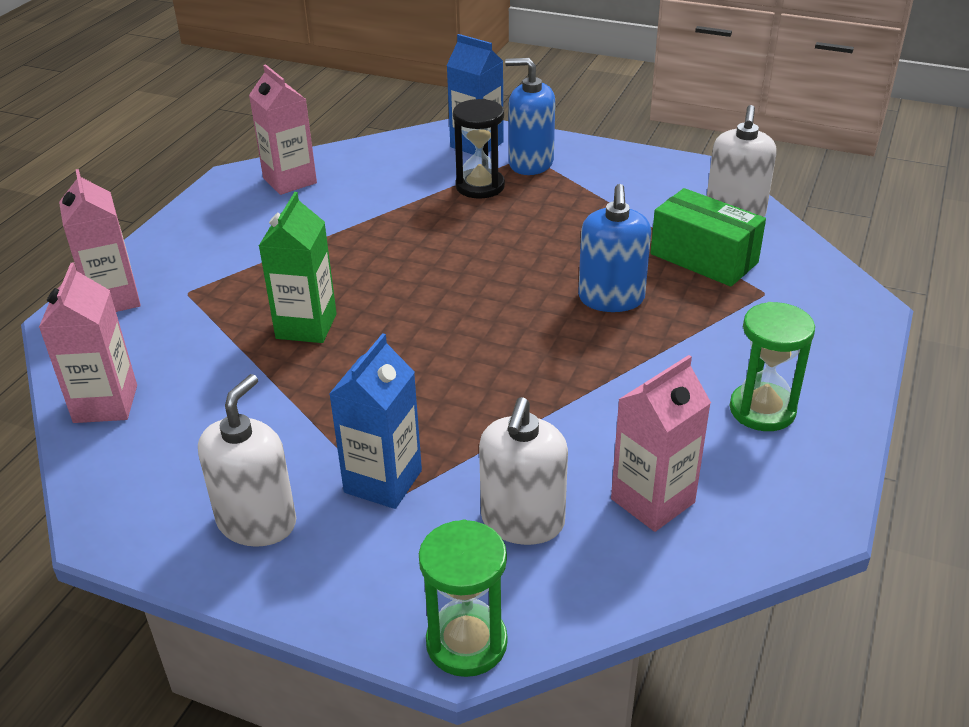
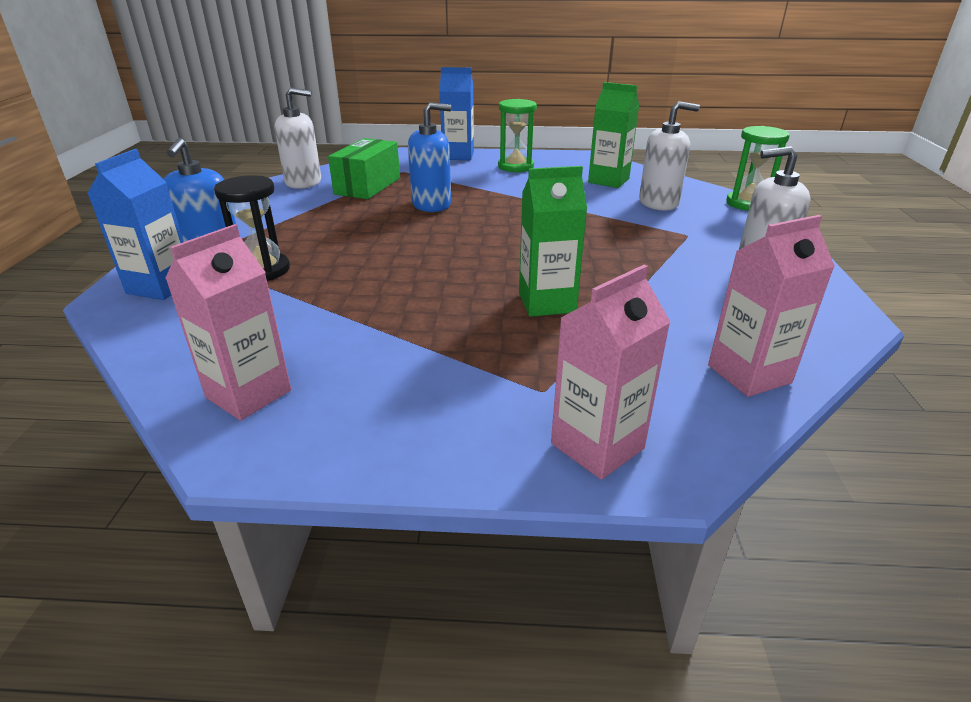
camera: 110 degrees left, 5 degrees down
blue carton [329,333,422,509] -> blue carton moved to [439,67,474,160]
pink carton [611,355,711,532] -> green carton [588,82,639,188]

